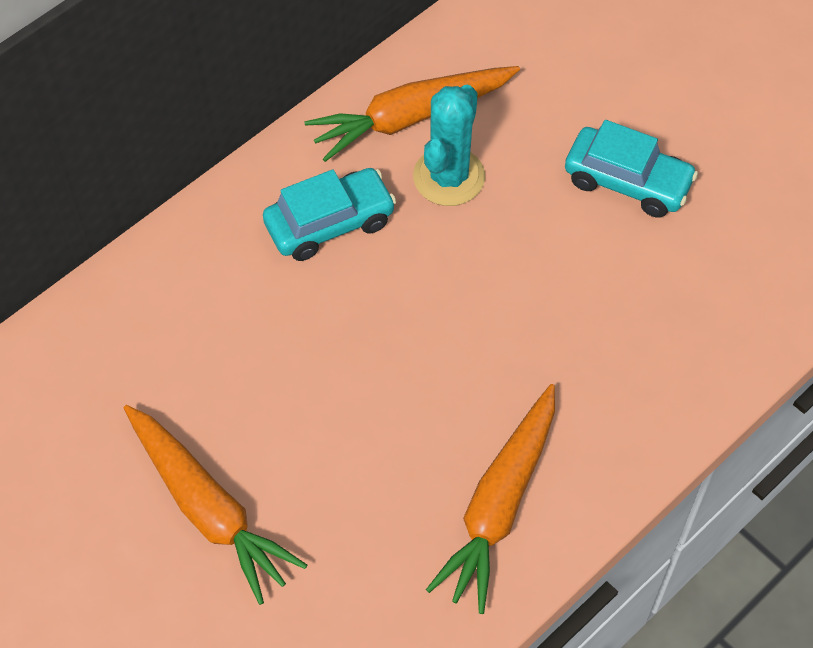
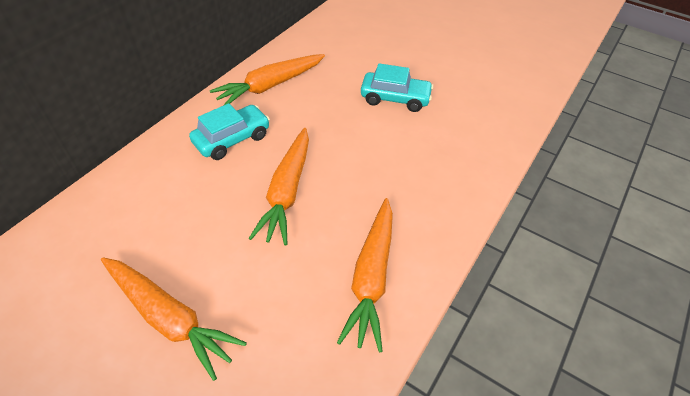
camera: 15 degrees left, 10 degrees down
turquoise cactus [413,85,485,206] -> none
none -> orange carrot [248,128,309,245]

